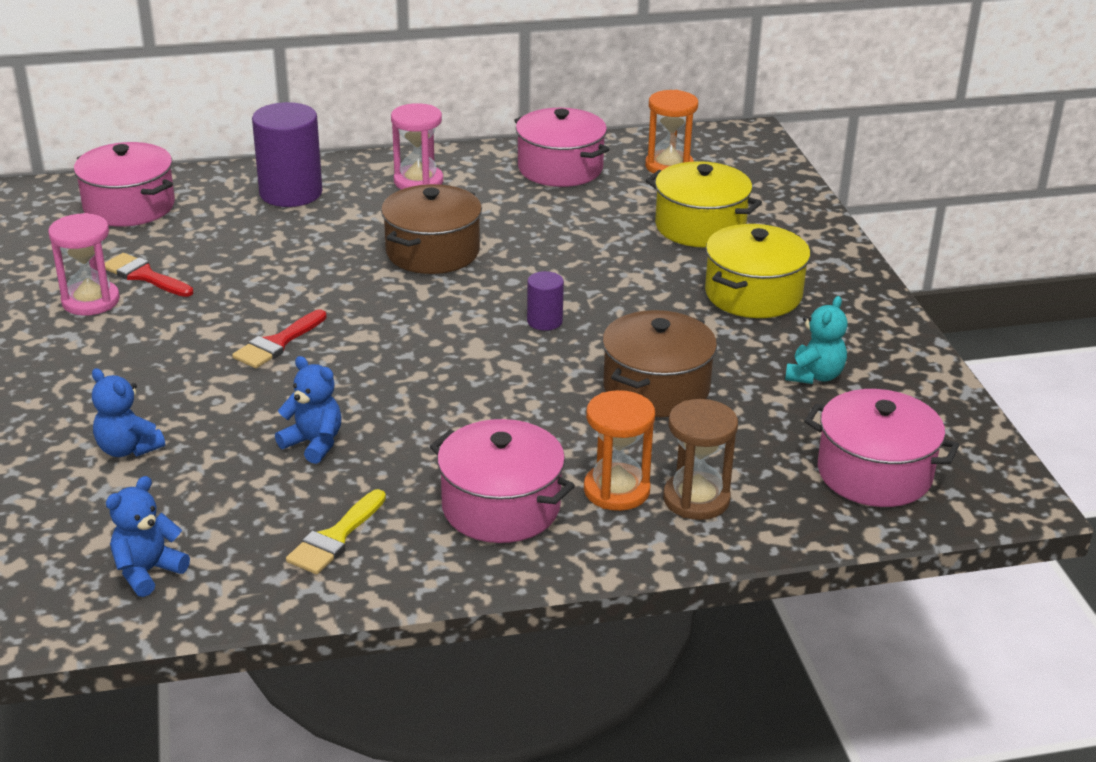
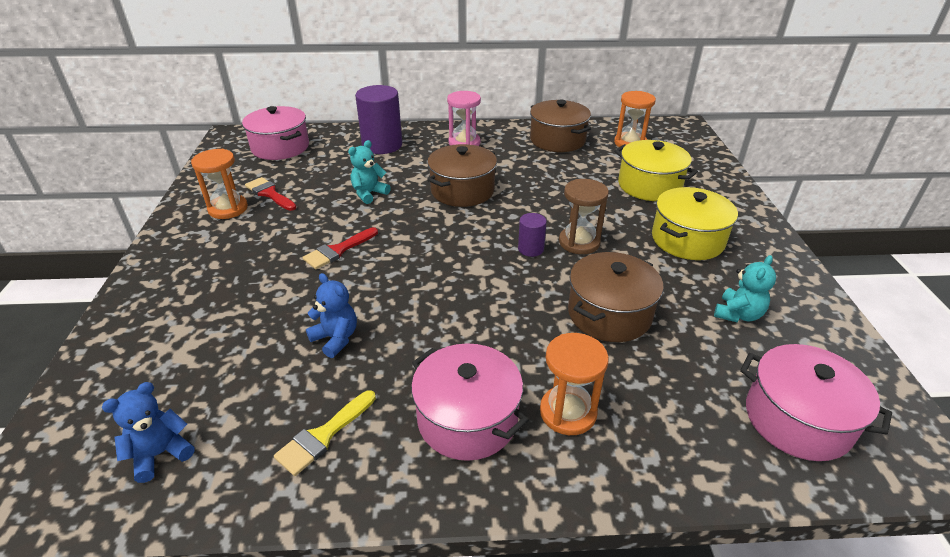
camera: 10 degrees right, 5 degrees up
pink hourglass [48,213,120,316] -> orange hourglass [191,149,248,219]
blue teddy bear [92,368,165,457] -> none
pink pot [514,108,610,187] -> brown pot [530,100,591,152]
brown hourglass [663,399,738,520] -> brown hourglass moved to [559,179,609,254]
none -> turquoise teddy bear [348,140,391,204]

